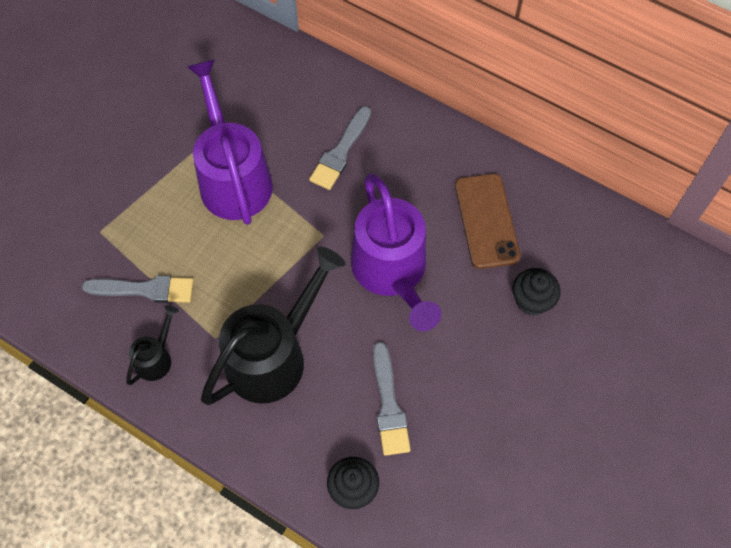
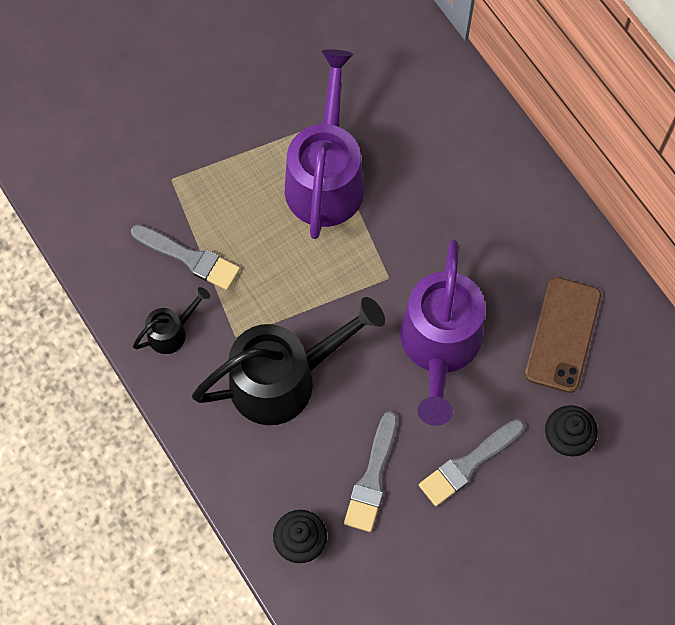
camera: 25 degrees right, 5 degrees up
grey brush [309,106,371,190] -> grey brush moved to [419,419,525,506]

